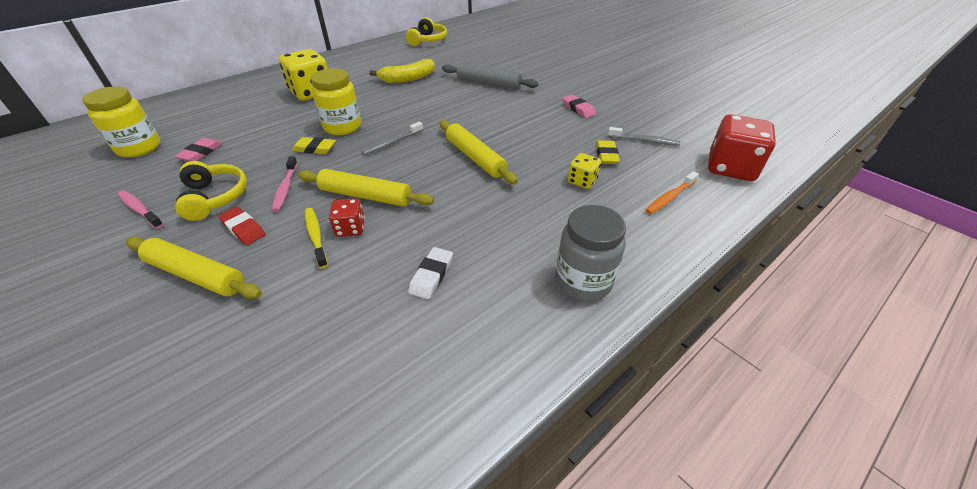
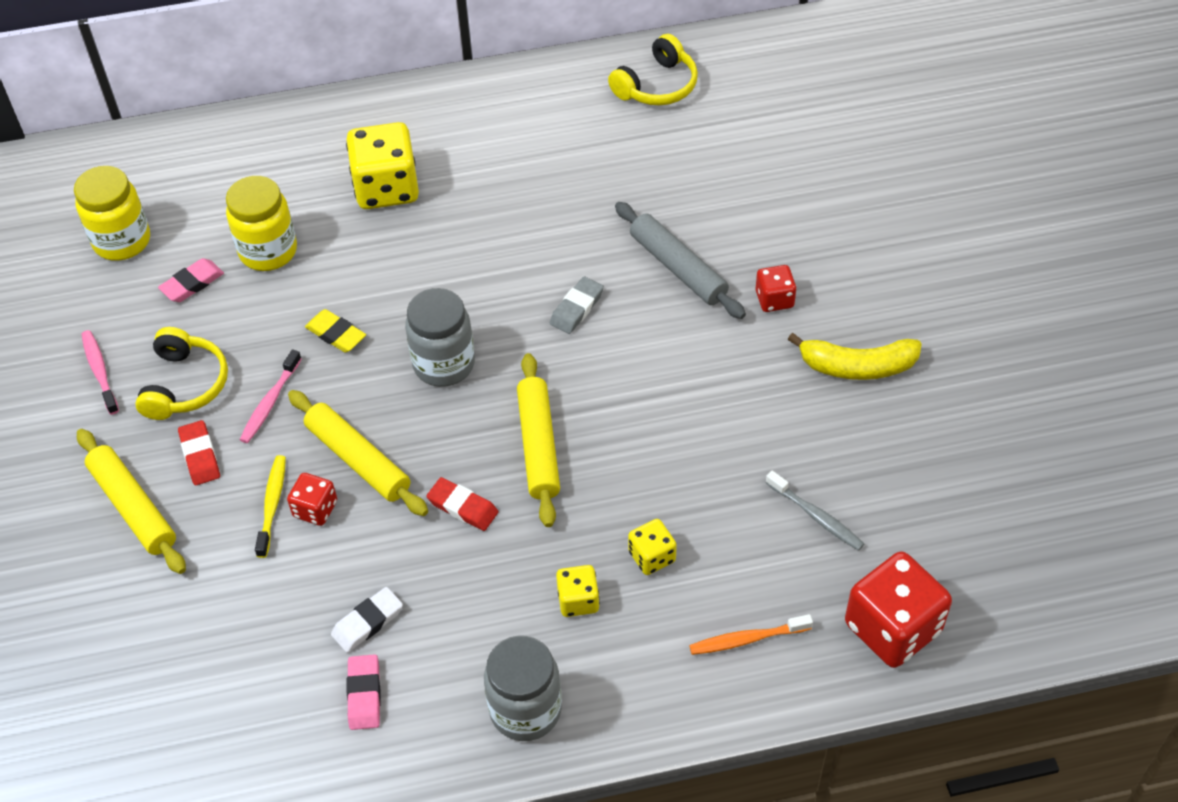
camera: 30 degrees right, 10 degrees up
yellow jar [311,68,361,135] -> yellow jar moved to [226,176,297,271]
grey toothbrush [361,122,423,155] -> grey jar [405,288,475,387]
yellow banana [369,59,435,83] -> yellow banana moved to [788,333,922,380]
pink eraser [562,95,596,118] -> pink eraser moved to [347,654,381,730]
yellow eraser [596,140,620,164] -> none
none -> red eraser [427,477,498,531]
none -> grey eraser [550,277,604,334]
none -> yellow dice [556,565,600,617]
none -> red dice [756,265,796,312]

